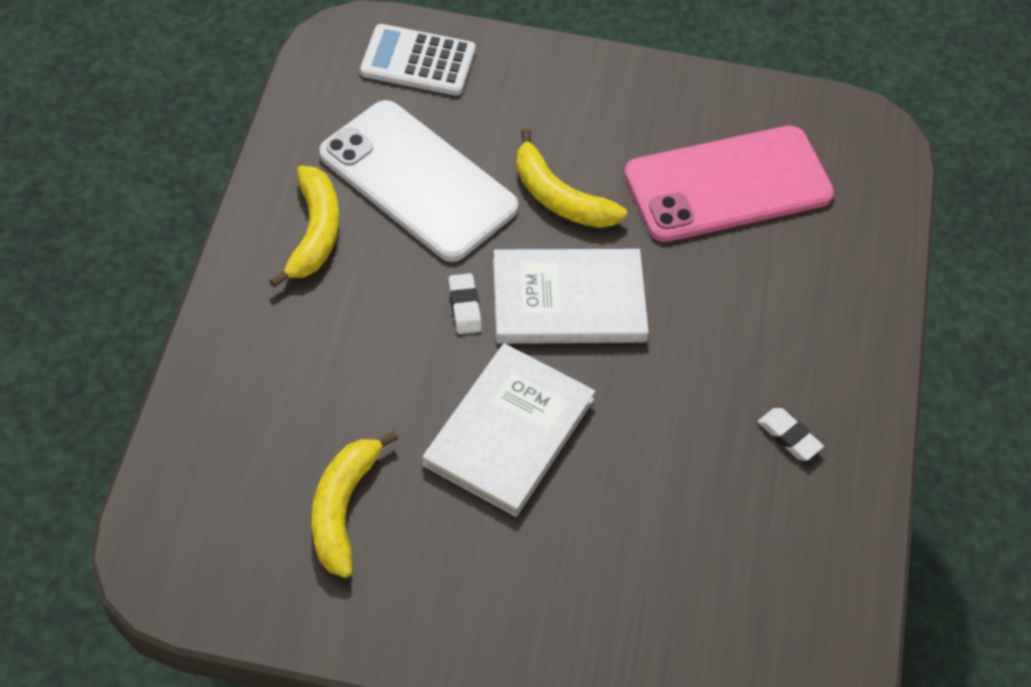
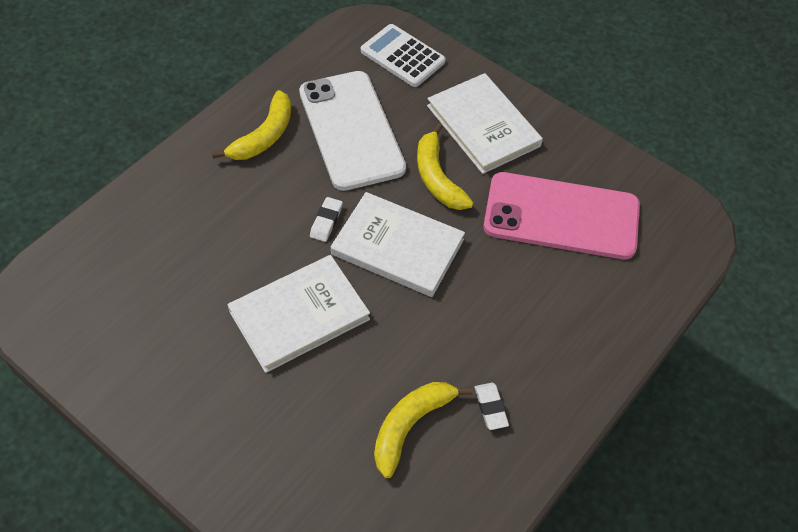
camera: 30 degrees right, 0 degrees up
yellow banana [312,431,398,578] -> yellow banana moved to [374,382,473,478]
none -> white book [427,73,543,174]

